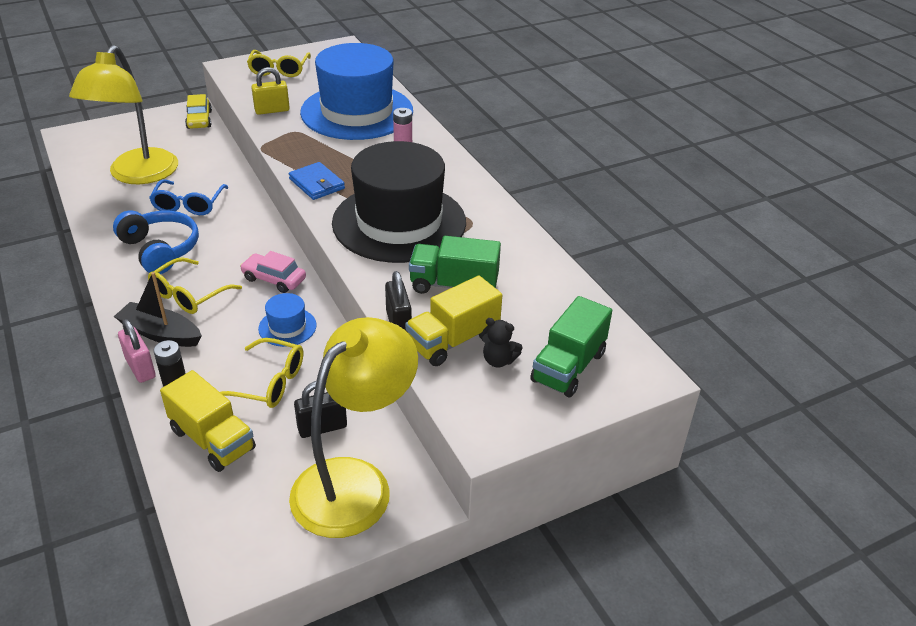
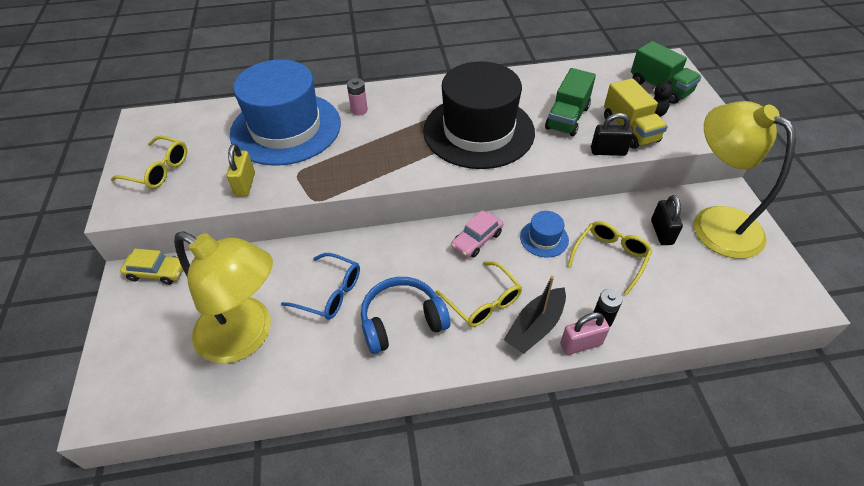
camera: 70 degrees left, 10 degrees up
yellow truck [160,370,256,472] -> none
blue wallet [289,162,345,200] -> none

